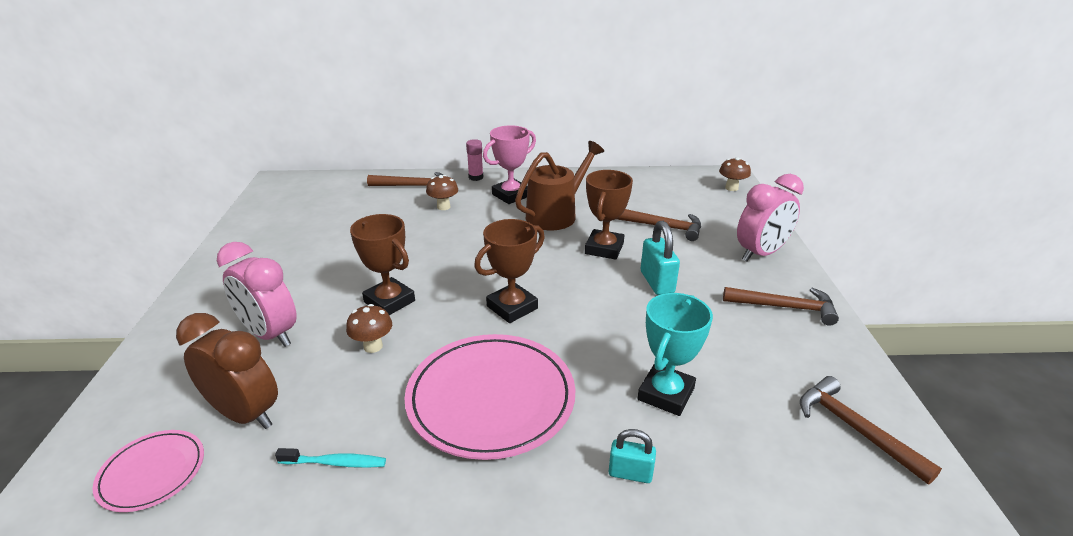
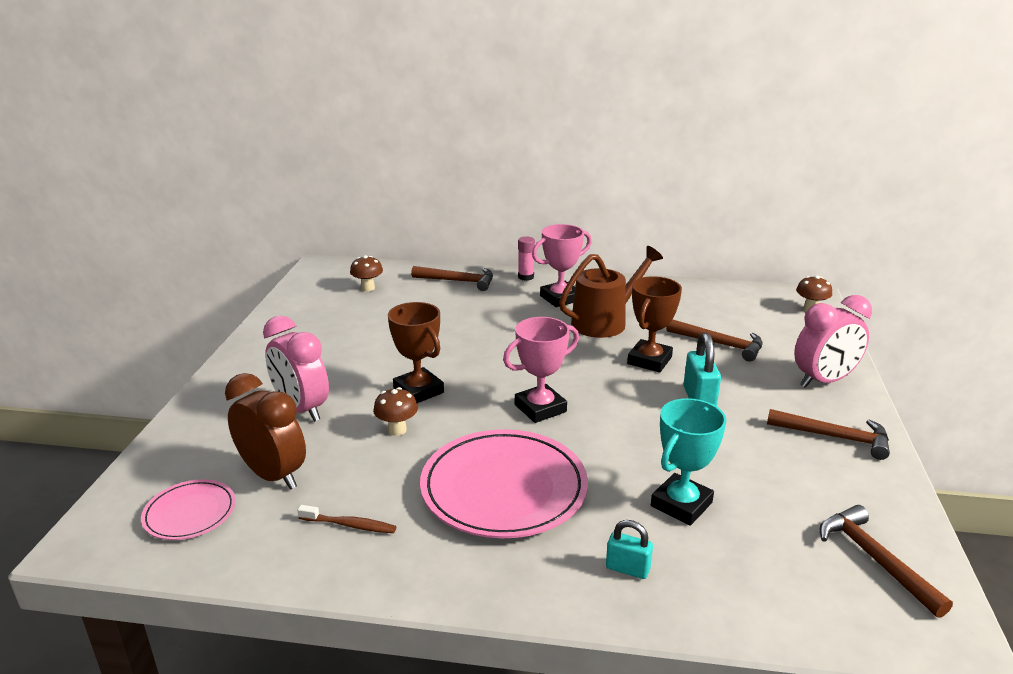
camera: 10 degrees right, 5 degrees down
turquoise toothbrush [275,448,386,468] -> brown toothbrush [298,505,396,533]
brown mushroom [426,175,458,210] -> brown mushroom moved to [350,255,383,291]
brown trophy [474,219,545,323] -> pink trophy [503,317,579,423]

